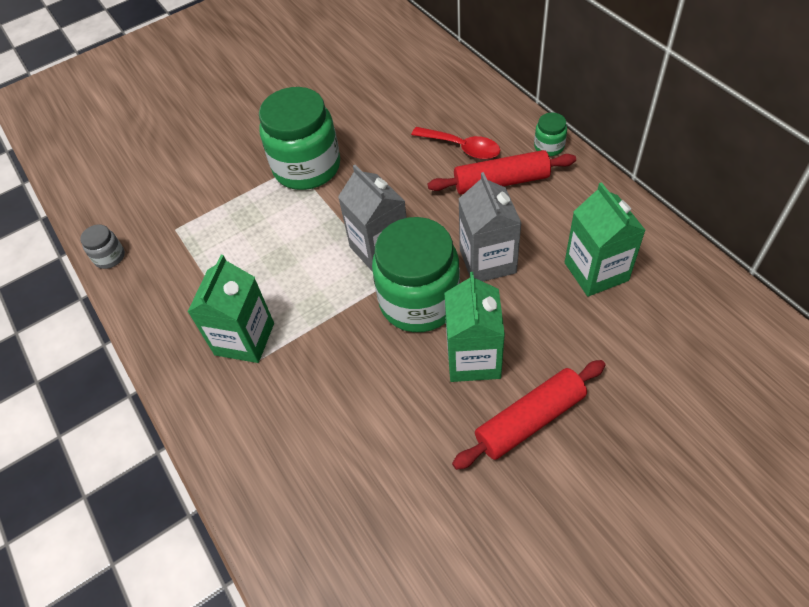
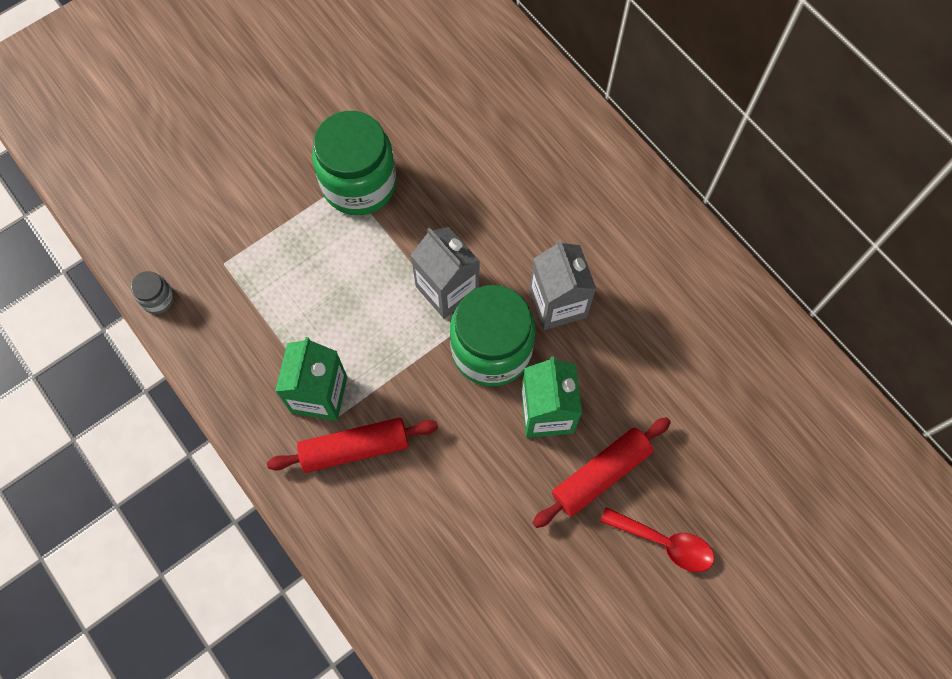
camera: 10 degrees left, 15 degrees up
red spoon [411,127,500,159] -> red spoon moved to [600,507,714,572]
red rolling pin [428,150,576,194] -> red rolling pin moved to [267,418,438,473]
green jar [534,113,567,156] -> none
green carton [565,182,646,297] -> none

